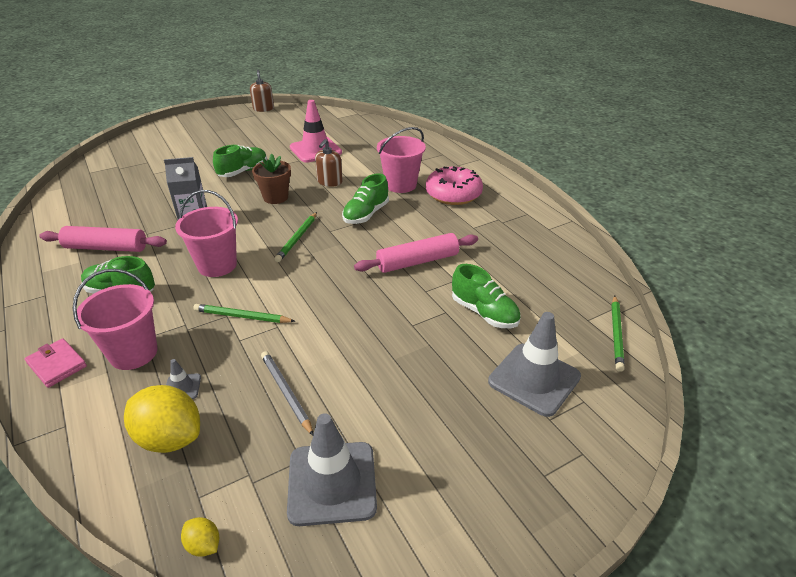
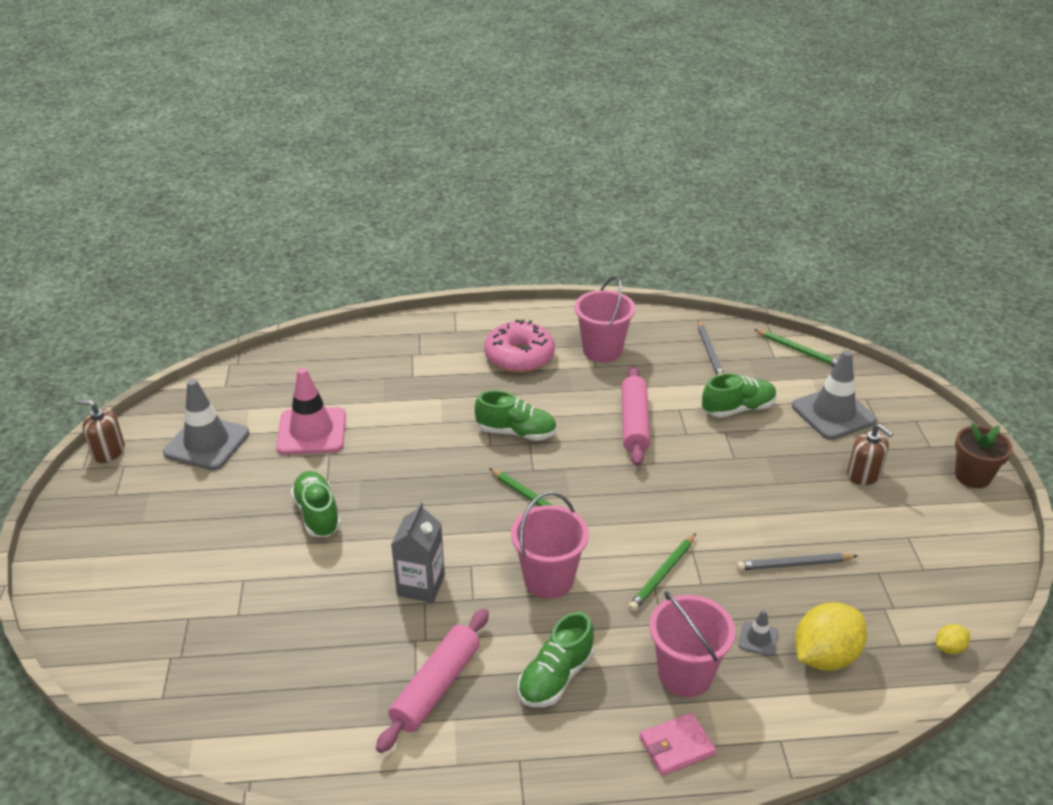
camera: 65 degrees left, 0 degrees up
brown flower pot [252,154,291,204] -> brown flower pot moved to [955,423,1013,488]
grey traffic cone [287,413,377,526] -> grey traffic cone moved to [163,379,249,470]
brown soap dispenser [315,139,343,187] -> brown soap dispenser moved to [847,424,893,485]
green shoe [342,173,389,224] -> green shoe turned 45 degrees counterclockwise [475,390,557,441]
pink bucket [377,127,426,193] -> pink bucket moved to [574,276,635,362]
none -> grey pencil [698,320,724,376]

